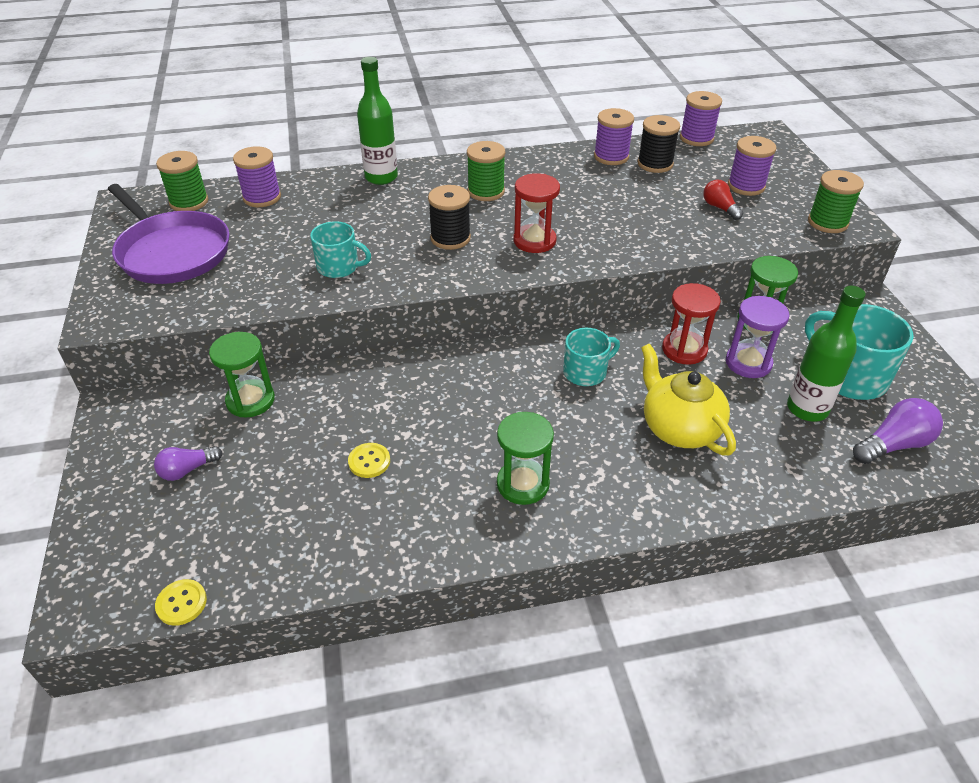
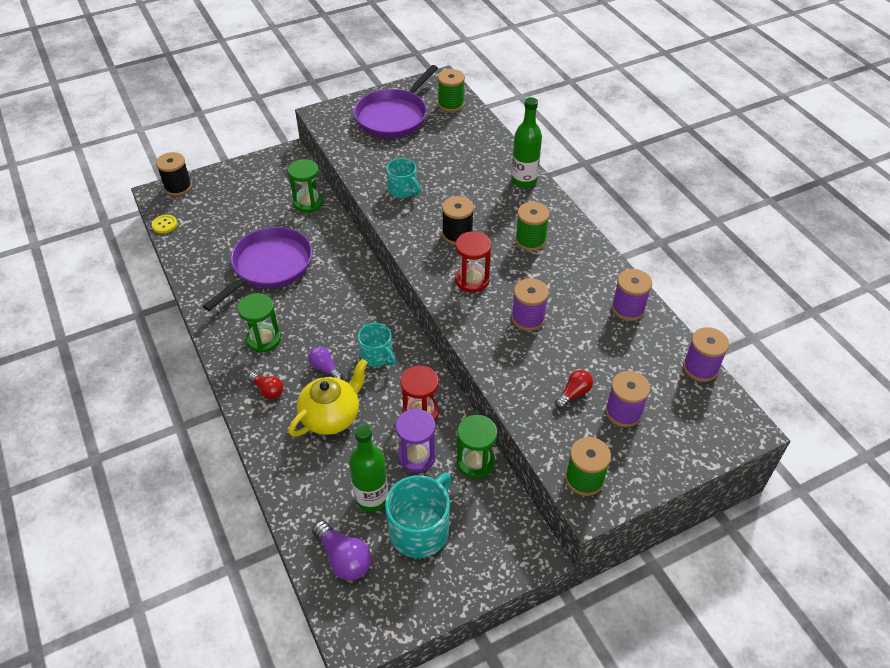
camera: 75 degrees right, 5 degrees up
purple light bulb [154,446,223,481] -> purple light bulb moved to [308,347,343,380]
purple spool [233,146,281,207] -> purple spool moved to [511,278,549,331]
turquoise mug [310,221,371,278] -> turquoise mug turned 45 degrees counterclockwise [386,158,421,198]
yellow button [348,443,390,478] -> purple pan [203,227,312,311]
black spool [638,115,680,173] -> black spool moved to [156,152,192,196]
none -> red light bulb [248,372,283,399]

